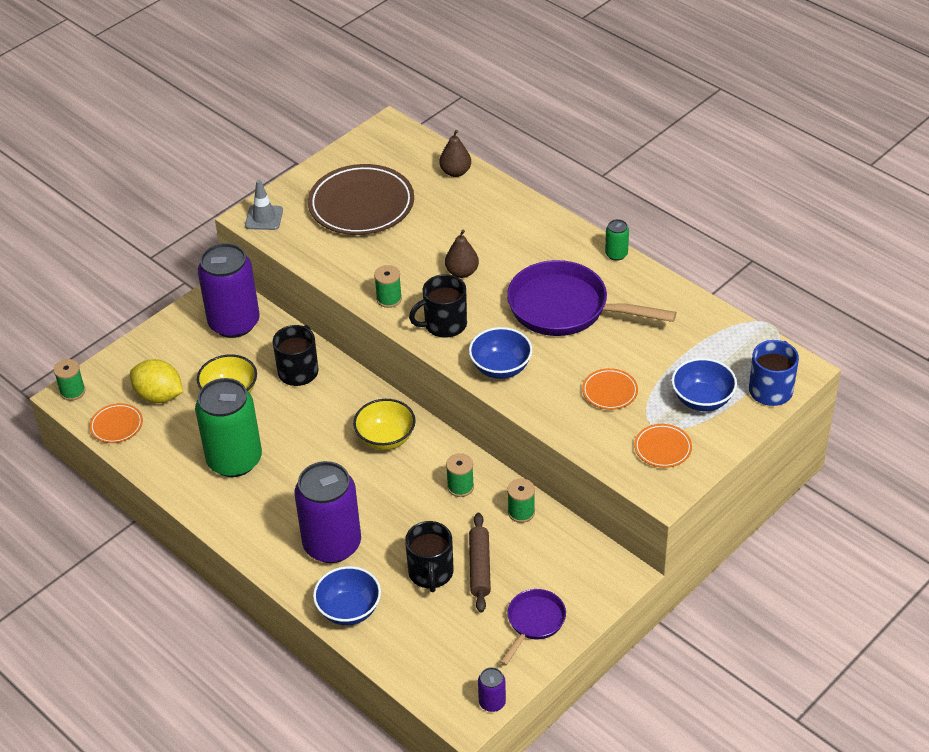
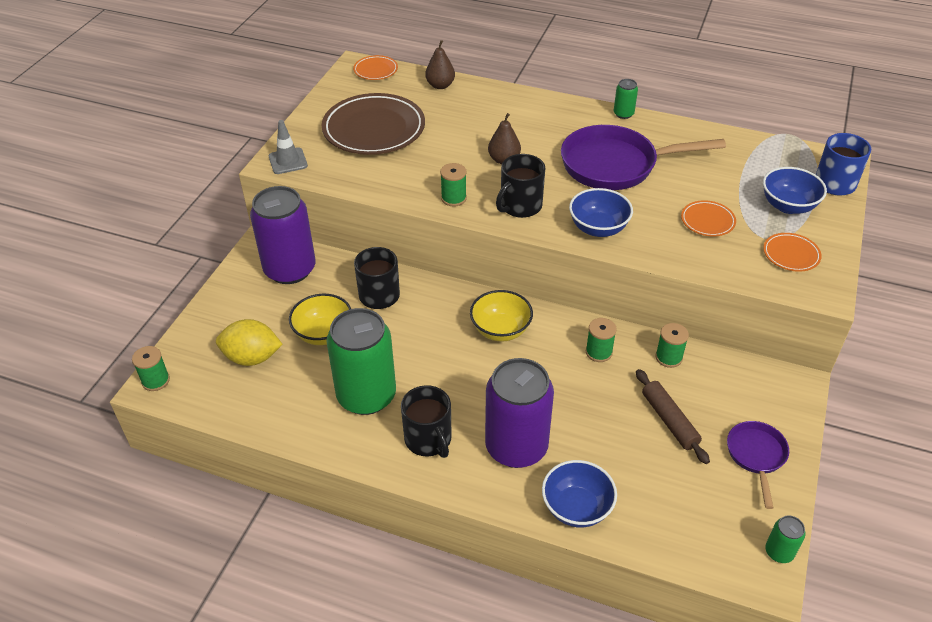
camera: 25 degrees left, 0 degrees up
orange plate [89,403,143,443] -> orange plate moved to [353,55,398,80]
black mug [405,521,454,592] -> black mug moved to [401,385,451,458]
purple can [478,667,506,712] -> green can [765,516,806,563]

